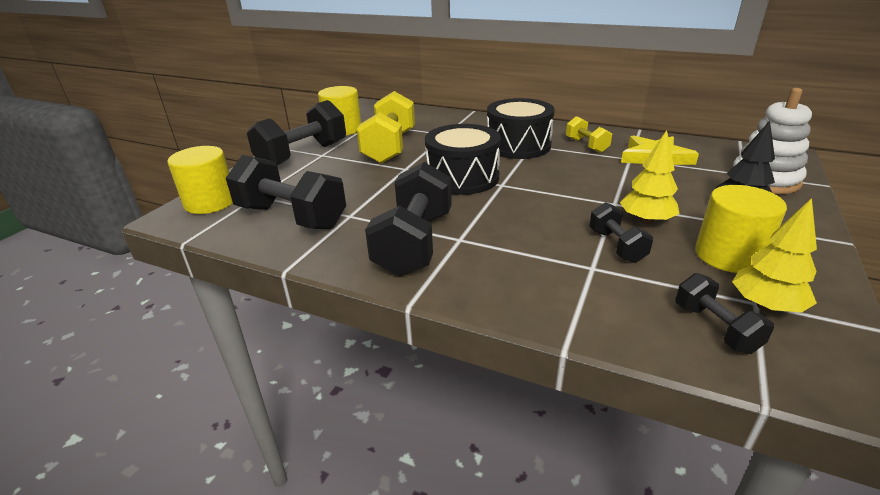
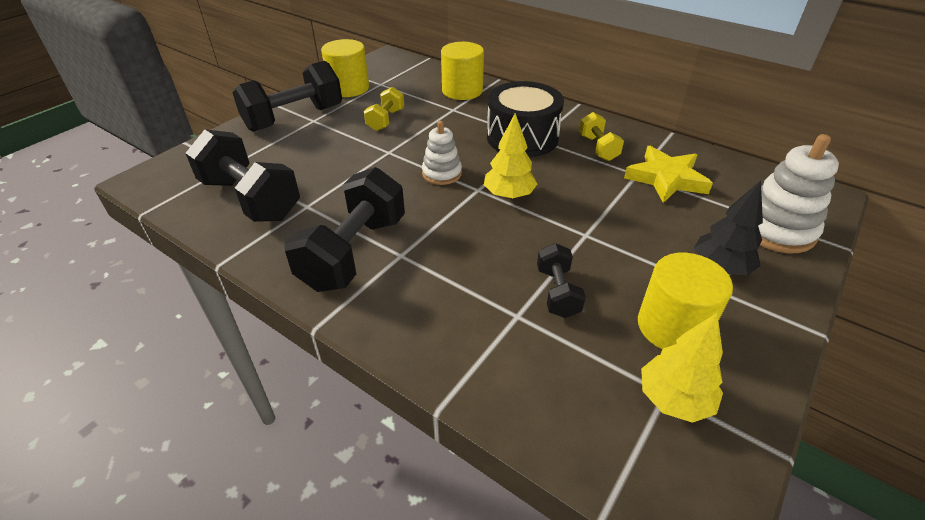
camera: 10 degrees right, 10 degrees up
yellow cylinder [168,146,233,214] -> yellow cylinder moved to [441,42,484,100]
yellow dumbbell [357,91,415,164] -> yellow dumbbell [364,87,404,131], size x0.52
black drum [425,124,501,195] -> white stacking toy [422,121,462,185]
yellow tree [620,130,680,224] -> yellow tree moved to [484,113,537,199]
black dumbbell [675,273,774,354] -> none

